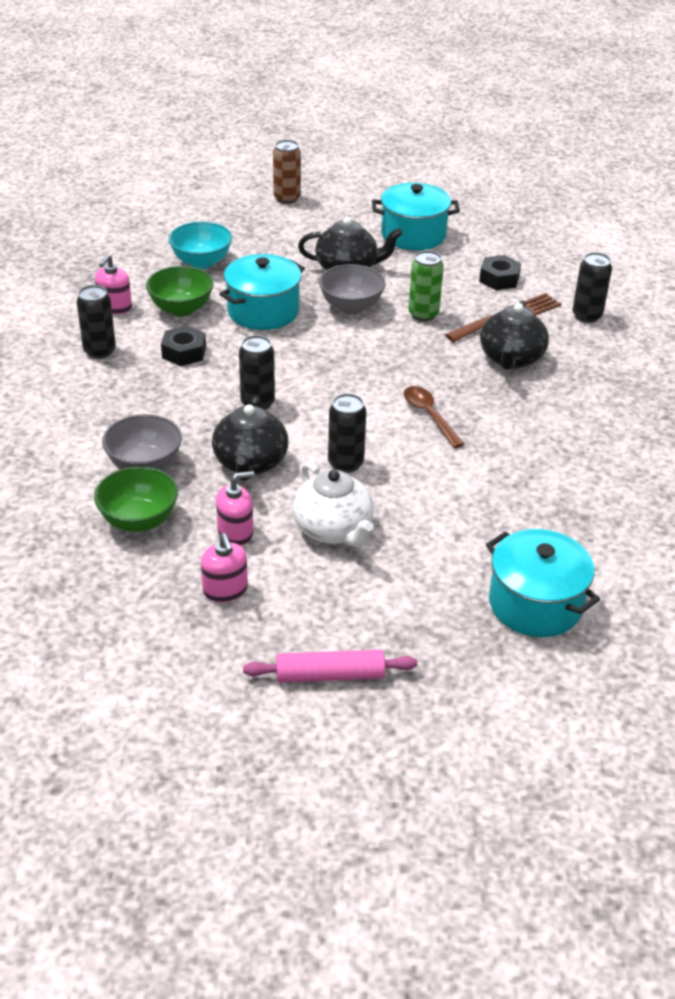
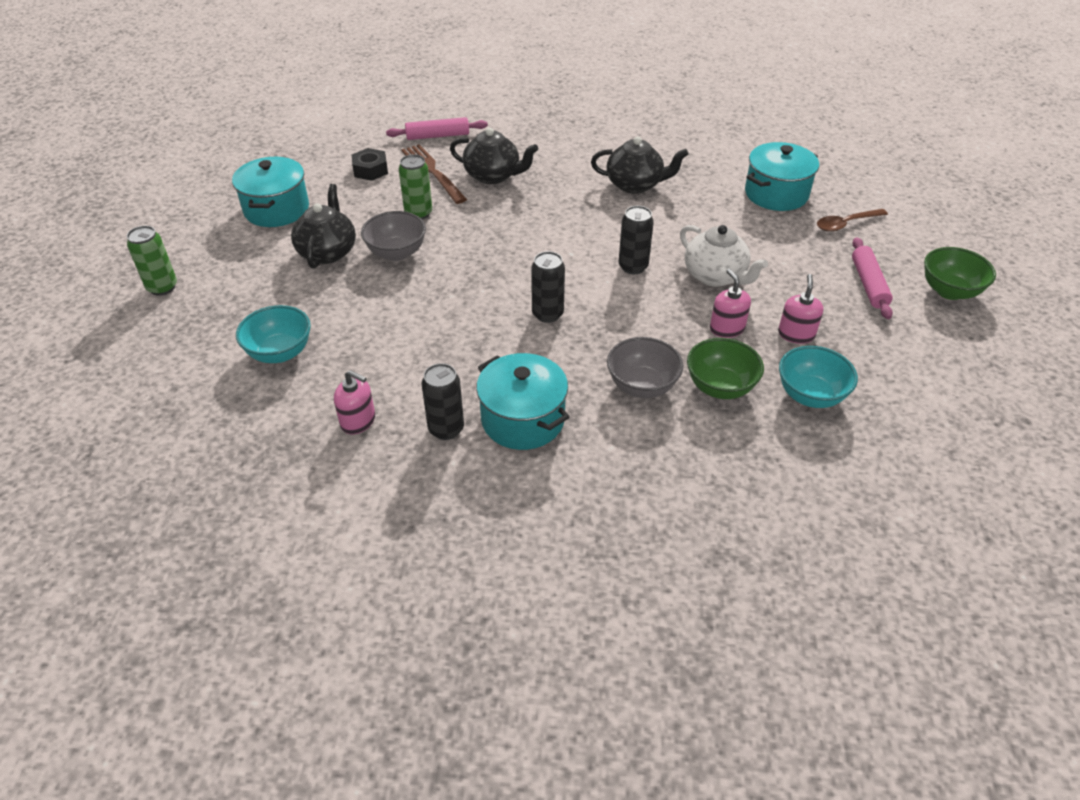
camera: 85 degrees left, 5 degrees up
green bowl [146,266,214,316] -> green bowl moved to [924,247,996,300]
black nut [161,325,206,366] -> none
pink soap dispenser [201,533,248,602] -> pink soap dispenser turned 60 degrees counterclockwise [778,274,824,344]
black teapot [212,396,288,481] -> black teapot moved to [591,136,689,194]
turquoise pot [219,254,305,330] -> turquoise pot moved to [476,353,569,450]
brown can [273,140,301,204] -> green can [127,226,177,296]
white teapot [292,462,374,547] -> white teapot turned 75 degrees clockwise [680,225,768,287]
brown spoon [404,386,464,448] -> brown spoon moved to [817,209,888,232]
black can [572,252,612,323] -> pink rolling pin [386,117,488,140]
none -> turquoise bowl [779,346,858,408]

